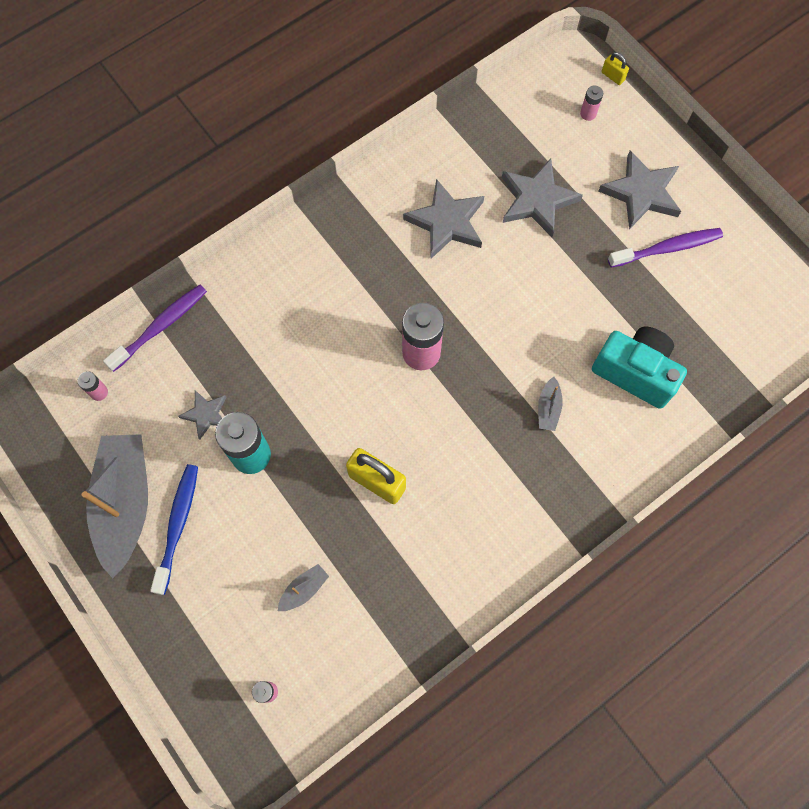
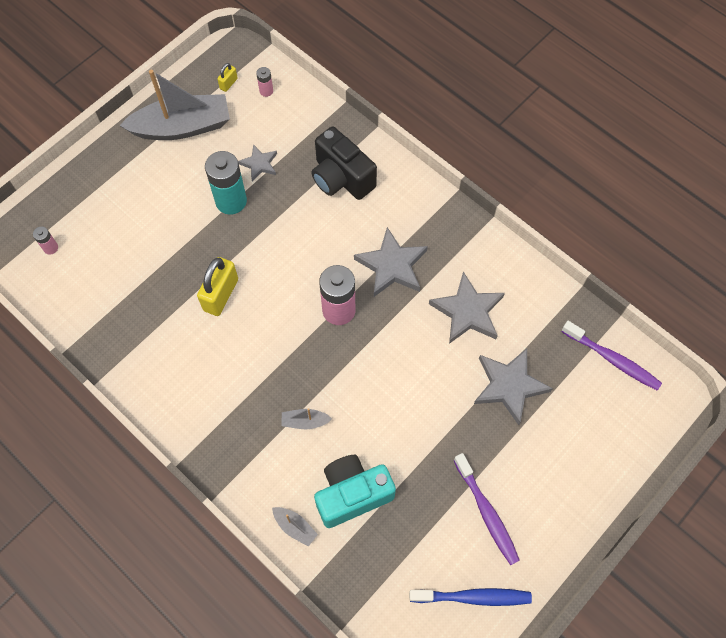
camera: 80 degrees right, 5 degrees down
purple toothbrush [103,285,207,372] -> purple toothbrush moved to [561,321,662,390]
blue toothbrush [150,464,198,595] -> blue toothbrush moved to [409,588,532,606]
grey boat [278,564,329,611] -> grey boat moved to [272,507,318,547]
pink battery [580,86,603,121] -> none
turquoise camera [592,327,687,409] -> turquoise camera turned 135 degrees counterclockwise [314,455,396,528]
grey star [599,151,681,229] -> grey star moved to [354,227,428,297]
yellow padlock [602,52,629,85] -> yellow padlock moved to [217,63,238,92]
none -> black camera [312,126,377,200]

